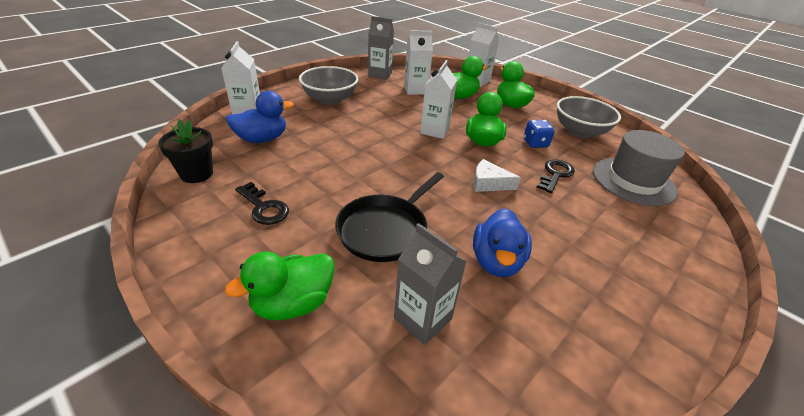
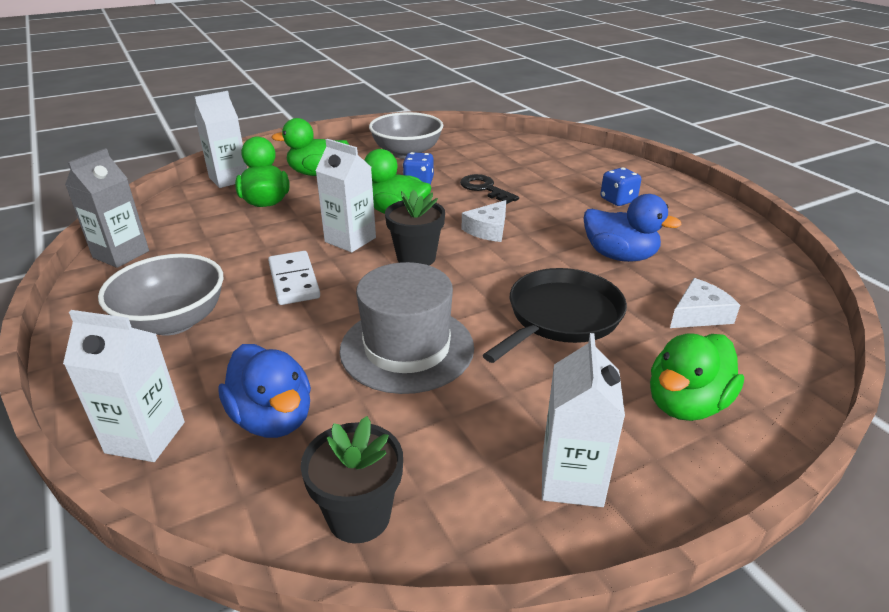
camera: 70 degrees left, 5 degrees down
green duck [224,252,335,320] -> green duck turned 60 degrees clockwise [650,333,744,421]
blue duck [226,91,294,143] -> blue duck turned 150 degrees clockwise [218,344,311,438]
black key [235,182,289,225] -> none
black pan [335,172,444,262] -> black pan turned 105 degrees counterclockwise [483,268,627,363]
grey carton [394,223,467,345] -> white cheese [670,278,740,328]
white carton [404,31,433,95] -> white carton moved to [542,333,625,507]
grey hat [593,130,685,206] -> grey hat moved to [339,262,474,394]
none -> white domino [268,251,320,305]
none -> black flower pot [385,190,445,265]
none -> blue dice [600,167,641,206]

